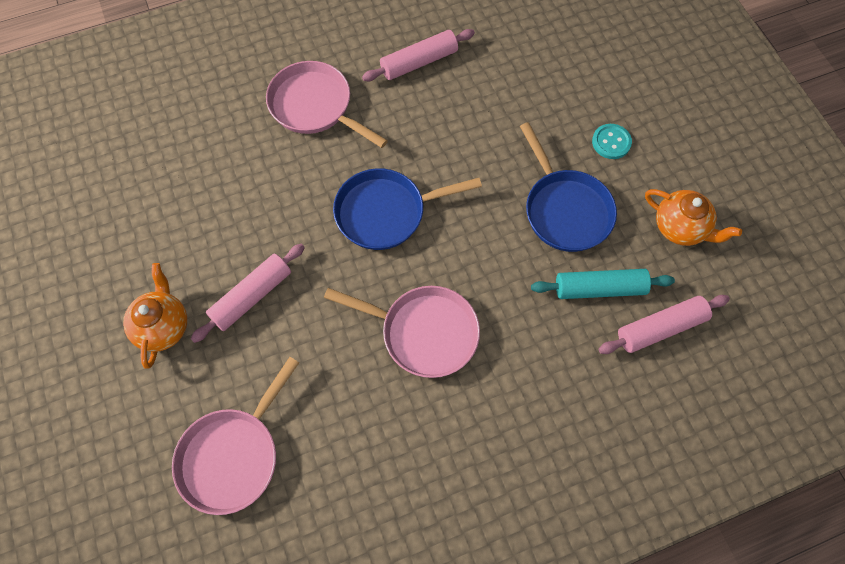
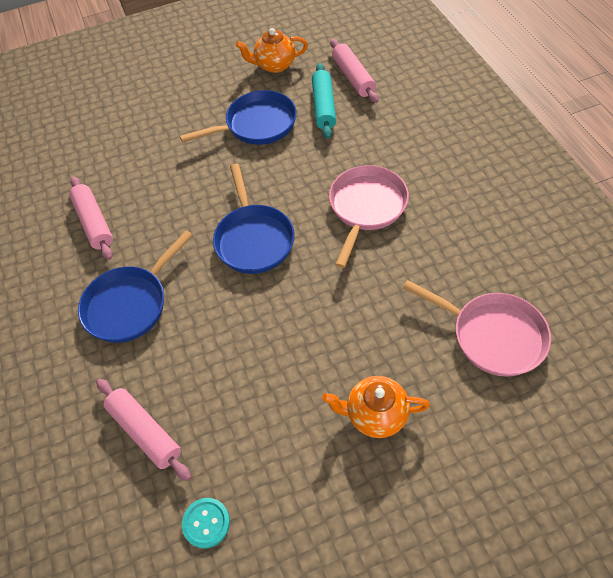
camera: 85 degrees left, 10 degrees down
pink rolling pin [191,244,305,343] -> pink rolling pin moved to [96,379,191,481]
pink pan [266,61,388,148] -> blue pan [78,230,193,343]
turquoise button [592,124,632,159] -> turquoise button moved to [182,498,230,549]
orange teapot [645,189,742,246] -> orange teapot turned 135 degrees counterclockwise [236,28,308,73]

